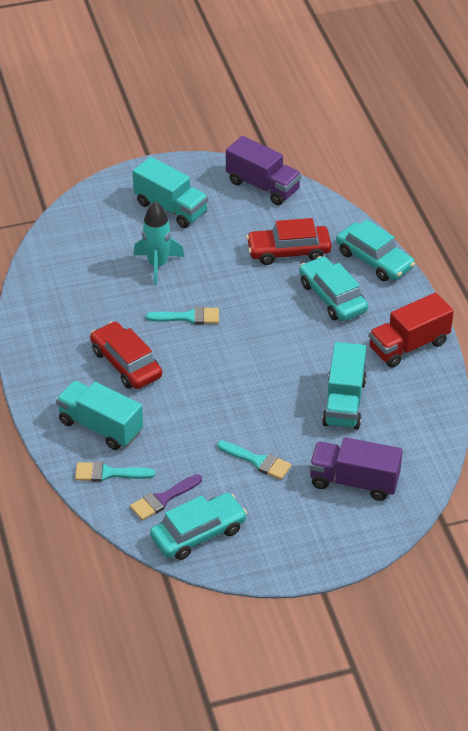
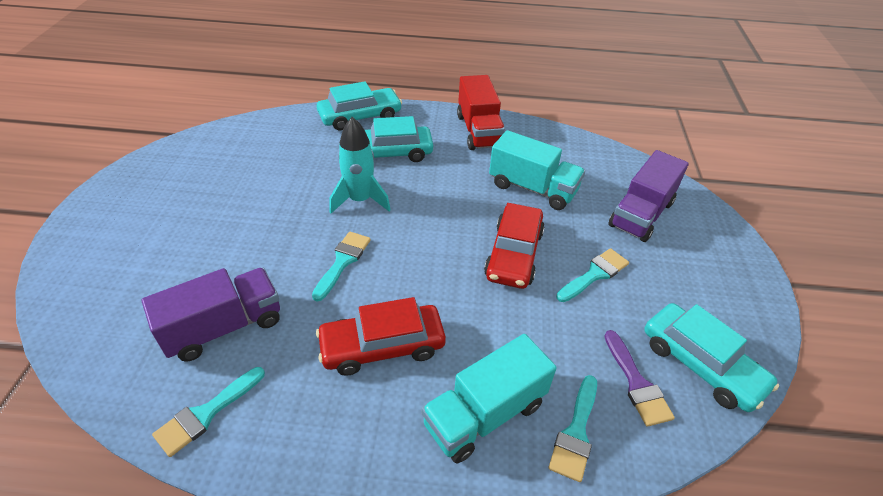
camera: 70 degrees left, 0 degrees up
turquoise truck [133,157,208,228] -> none
turquoise rocket [133,201,185,285] -> turquoise rocket moved to [329,117,391,214]
turquoise car [150,493,247,560] -> turquoise car turned 150 degrees clockwise [644,303,779,412]
purple truck [226,136,302,205] -> purple truck moved to [142,268,280,362]
red car [246,218,332,265] -> red car moved to [484,203,545,289]
none -> turquoise brush [152,367,265,457]

